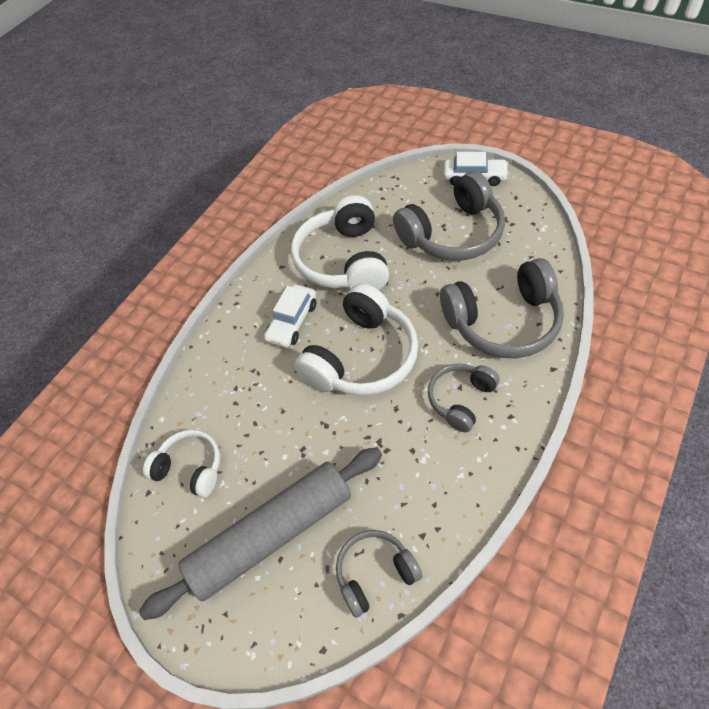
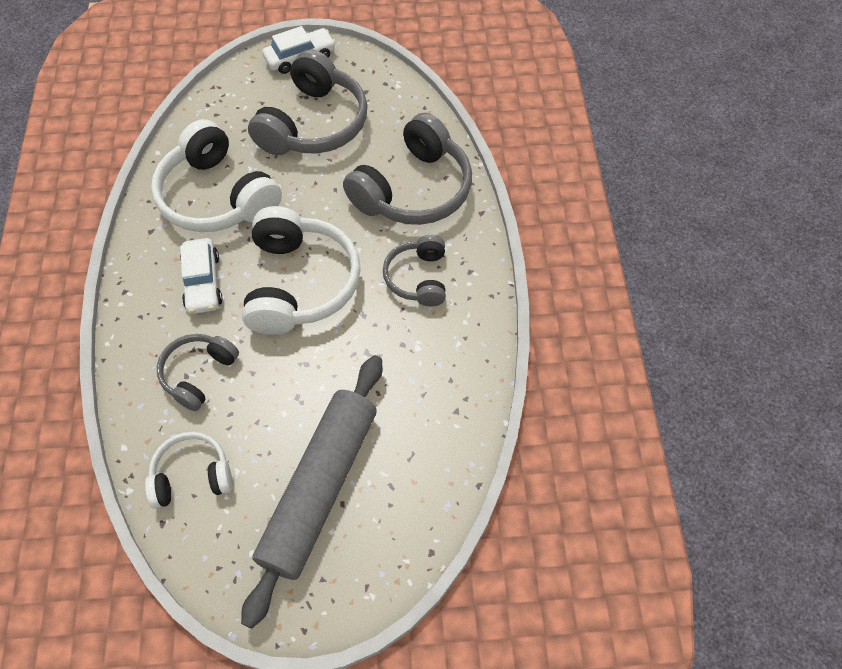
camera: 40 degrees left, 5 degrees up
grey headphones [336,530,422,618] -> grey headphones moved to [157,334,239,411]

